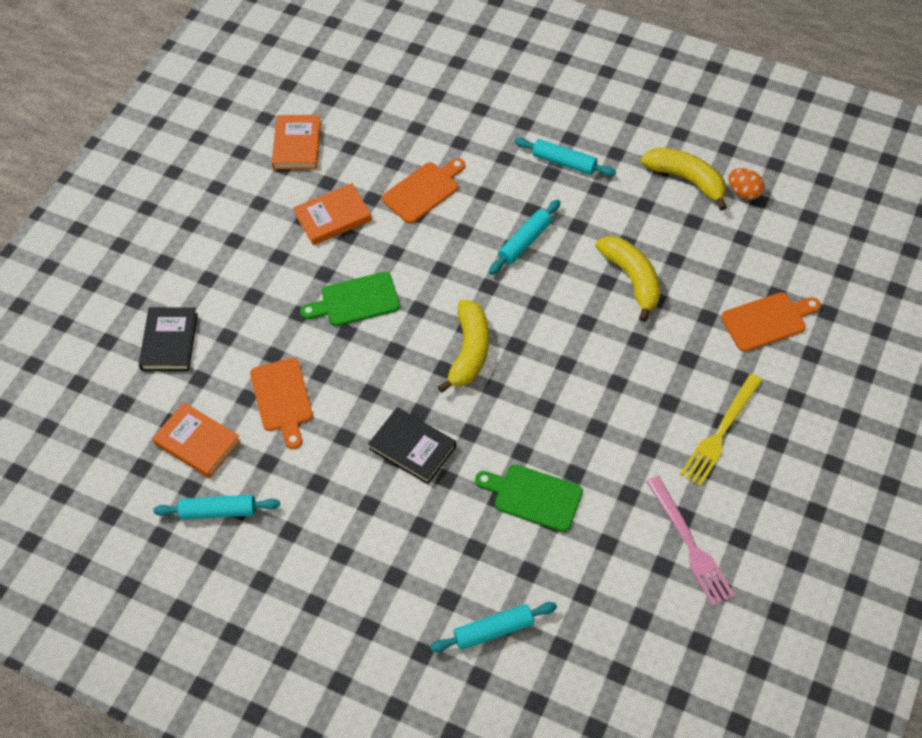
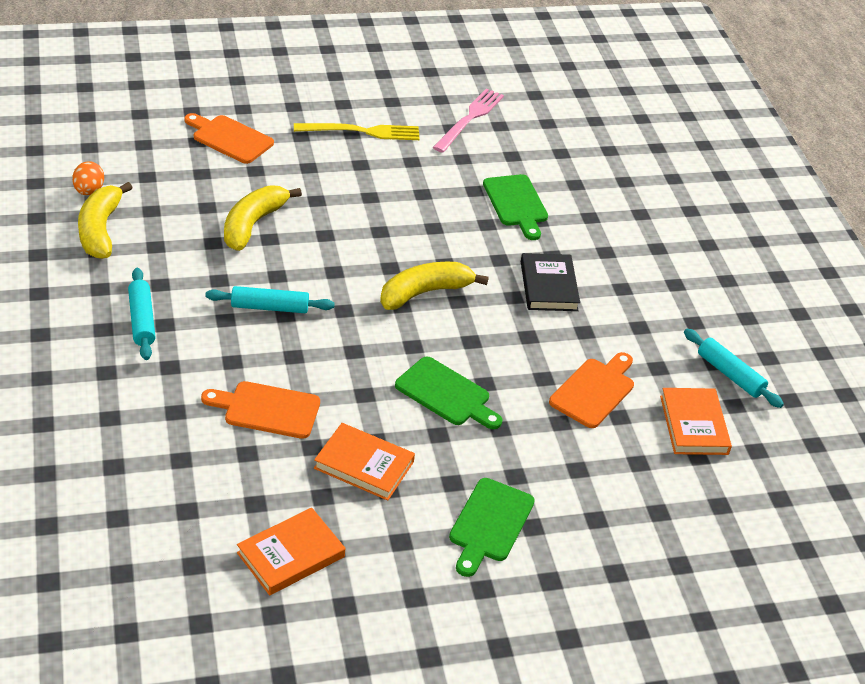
camera: 135 degrees left, 15 degrees down
black book [139,307,198,371] -> none
turquoise rolling pin [430,602,557,652] -> none
none -> green cutting board [449,478,535,577]

